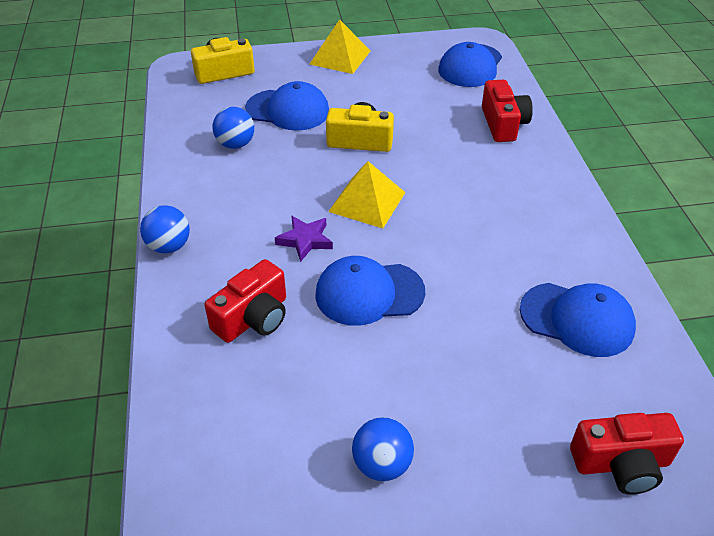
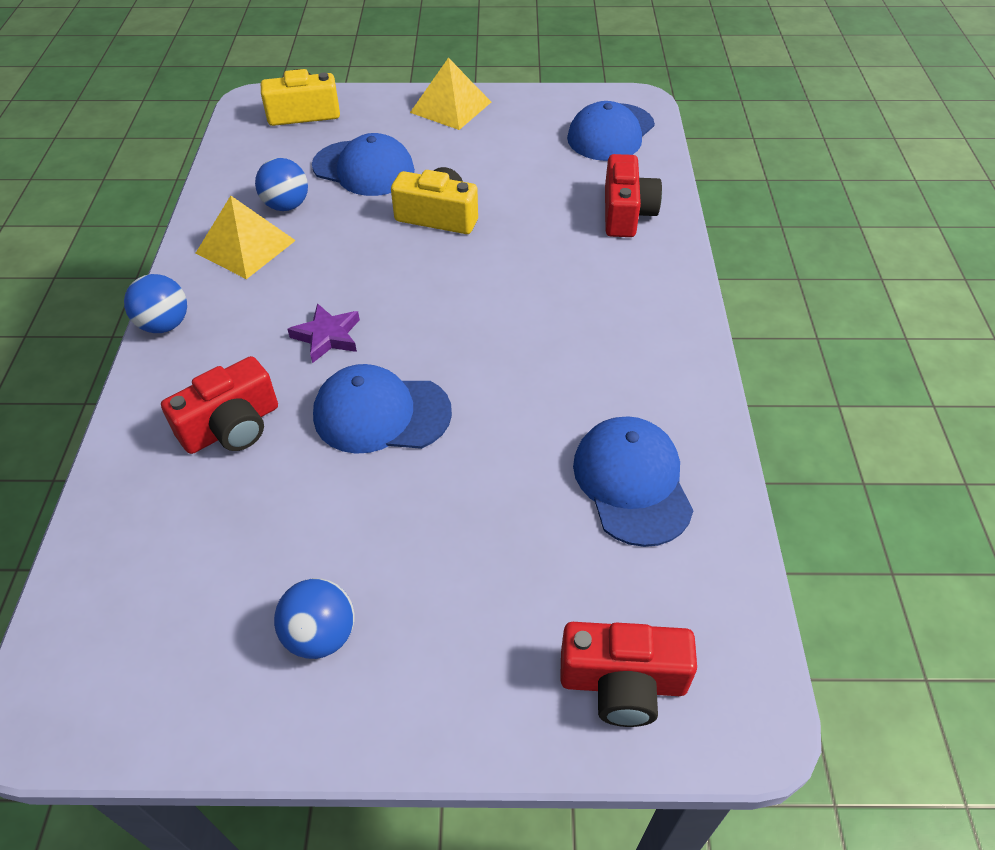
camera: 10 degrees right, 5 degrees up
yellow pyramid [328,161,406,228] -> yellow pyramid moved to [196,196,296,279]
blue cap [520,283,636,357] -> blue cap turned 135 degrees counterclockwise [573,416,694,547]

